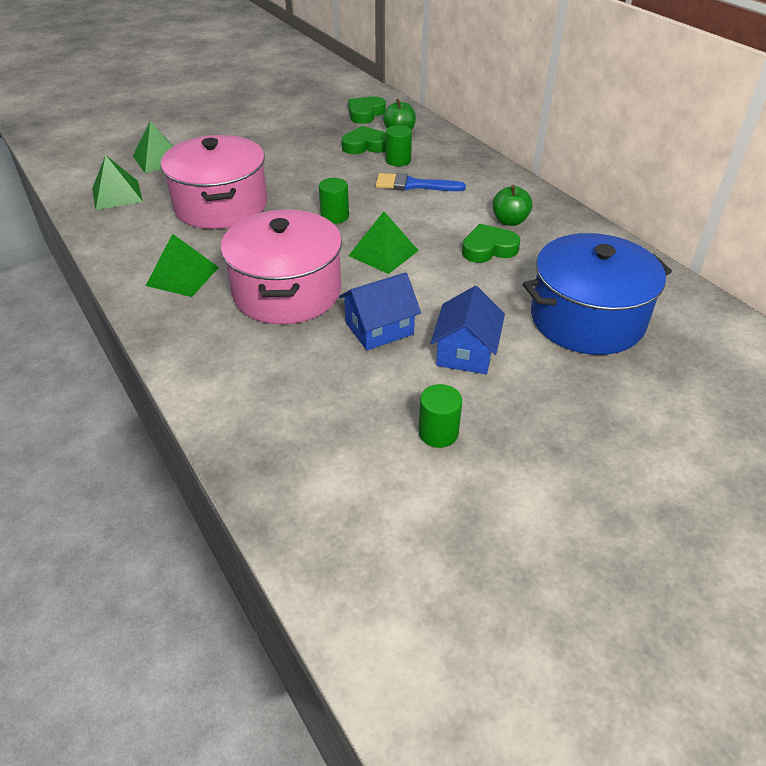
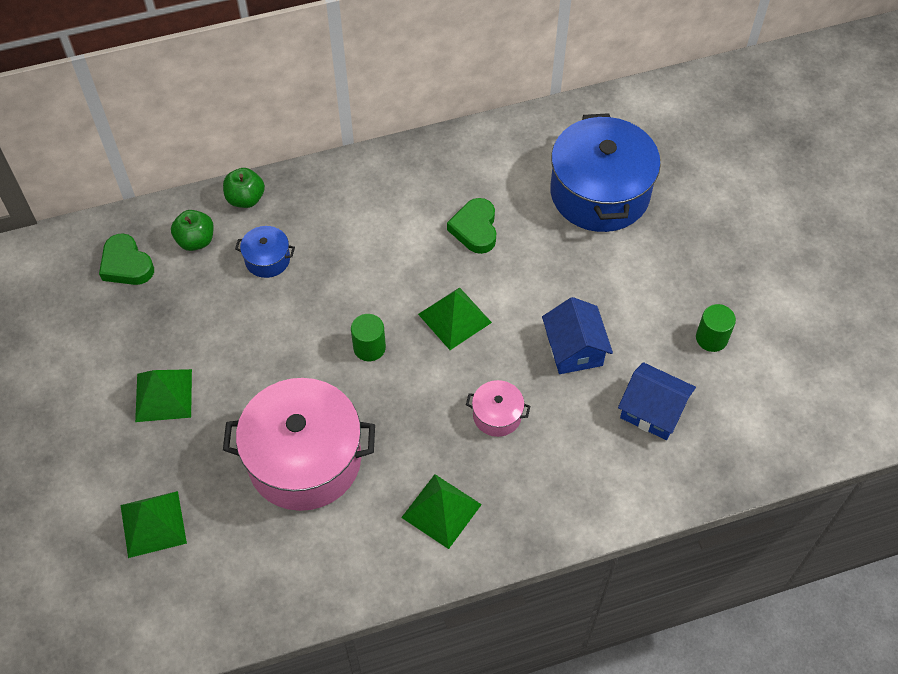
camera: 75 degrees left, 15 degrees up
green pyramid [92,155,143,210] -> green pyramid moved to [135,369,192,422]
pink pot [220,210,342,324] -> pink pot [466,380,530,437], size x0.44
green heart [342,126,386,154] -> none
blue brush [376,173,466,191] -> none
green cylinder [386,125,412,166] -> blue pot [235,226,295,278]
blue house [431,286,505,374] -> blue house moved to [618,362,696,440]
green apple [492,185,533,226] -> green apple moved to [223,168,265,208]

